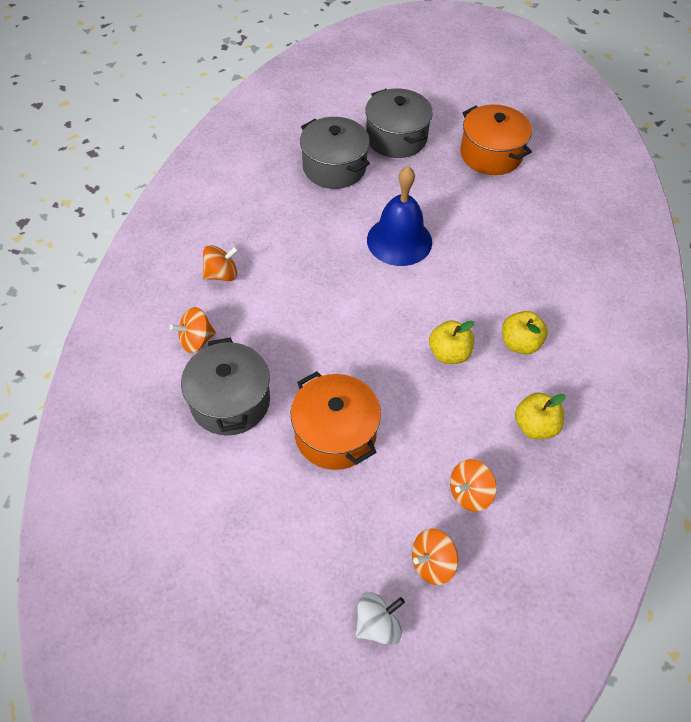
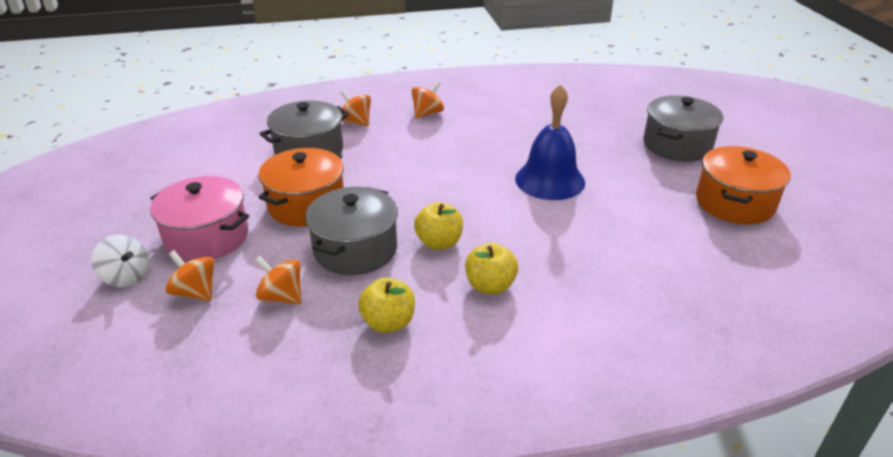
camera: 65 degrees right, 20 degrees down
orange spinning top [203,245,239,281] -> orange spinning top turned 90 degrees counterclockwise [411,81,444,118]
grey pot [300,117,370,189] -> grey pot moved to [305,187,398,275]
none -> pink pot [150,176,249,261]

